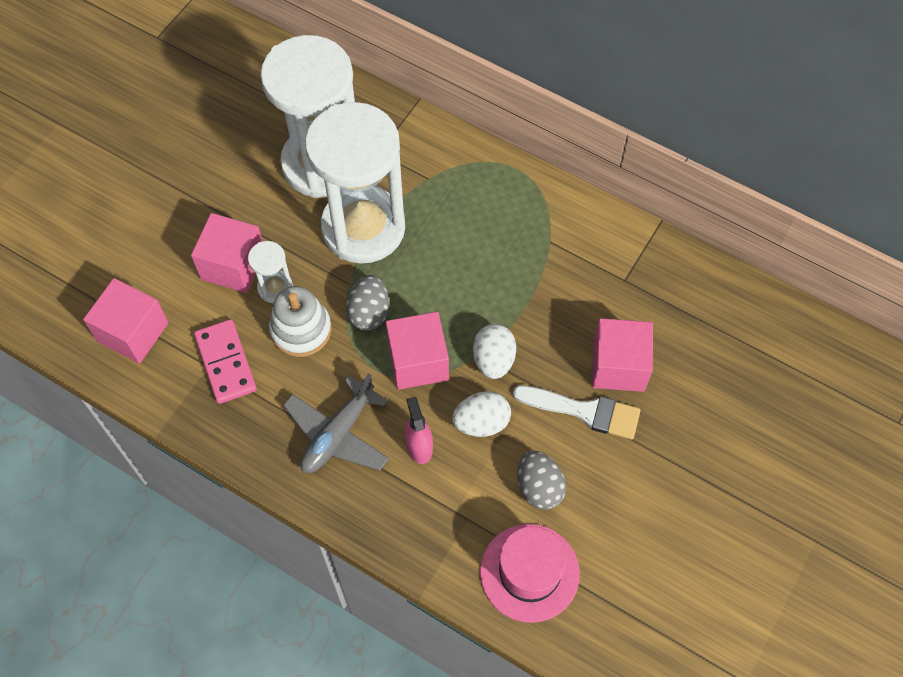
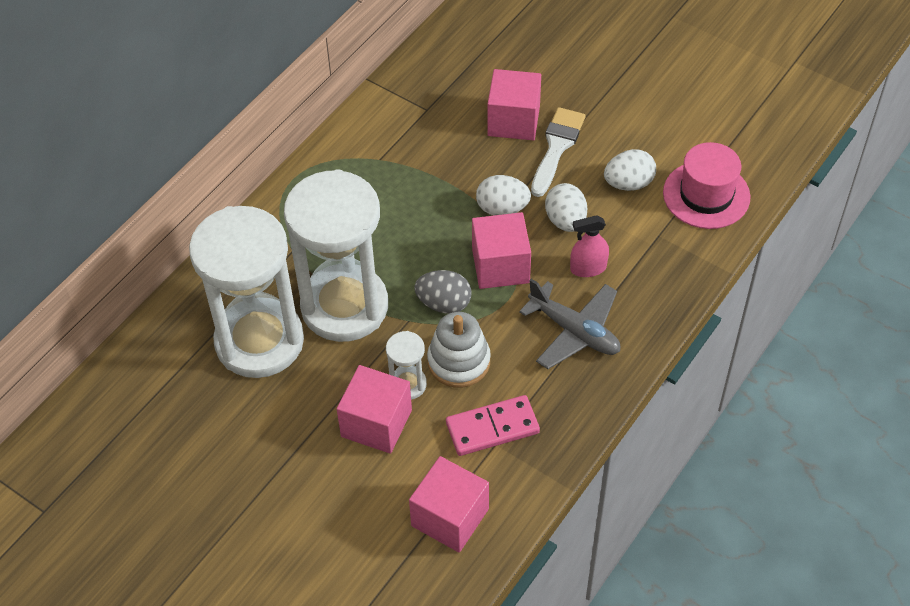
camera: 85 degrees left, 10 degrees down
grey egg [517,450,566,510] -> white egg [604,149,656,191]

